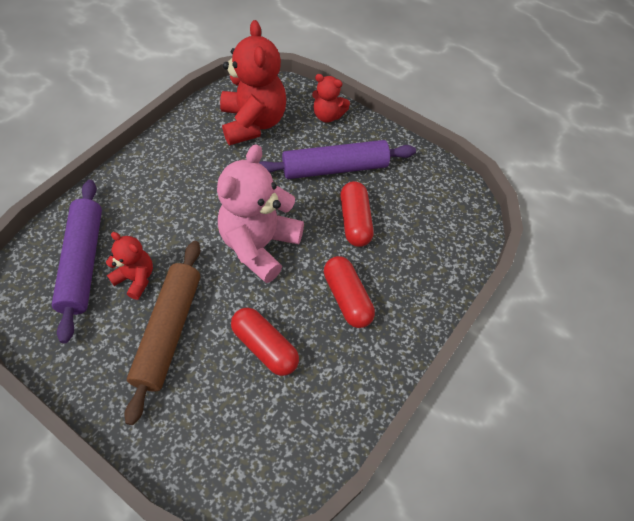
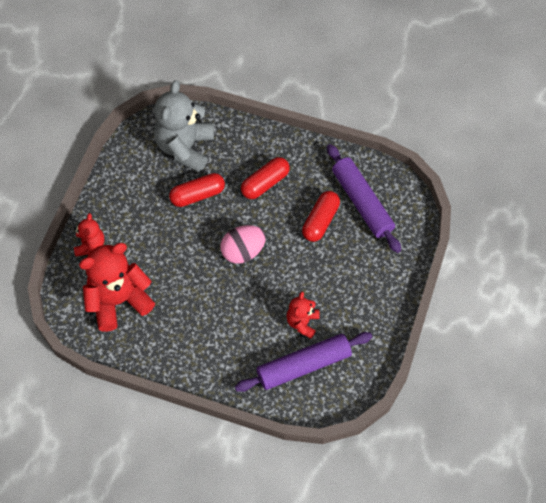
camera: 105 degrees left, 5 degrees up
brown rolling pin [124,241,200,425] -> none
pink teddy bear [217,144,304,283] -> pink egg [221,225,266,264]
purple rolling pin [259,140,416,179] -> purple rolling pin moved to [327,144,401,253]
none -> grey teddy bear [154,80,214,173]

